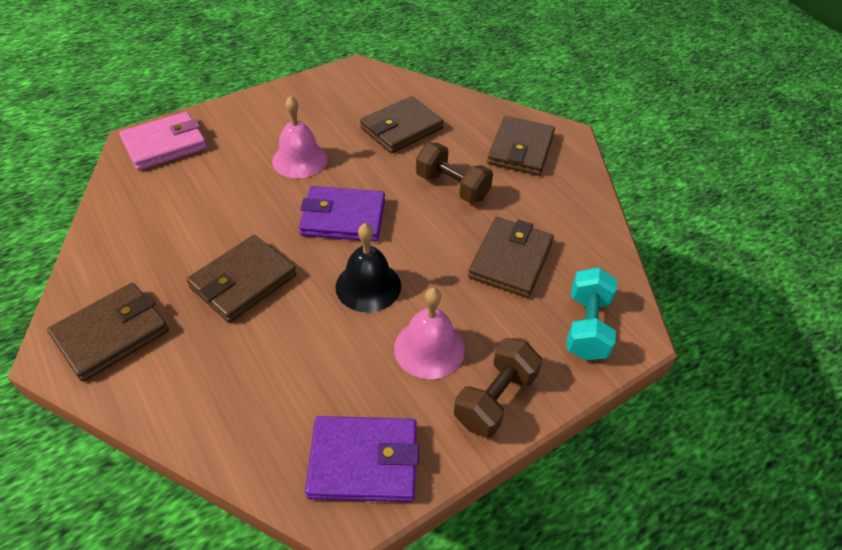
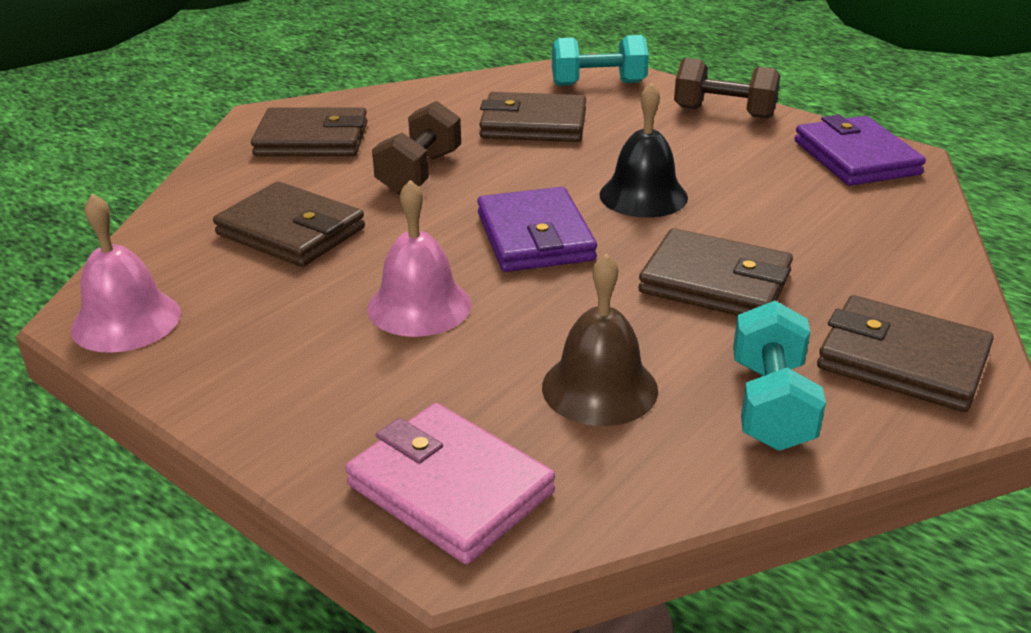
camera: 105 degrees left, 15 degrees down
pink bell [394,288,465,379] -> pink bell moved to [71,193,181,353]
none -> brown bell [542,253,658,426]
none -> turquoise dumbbell [733,301,826,451]

